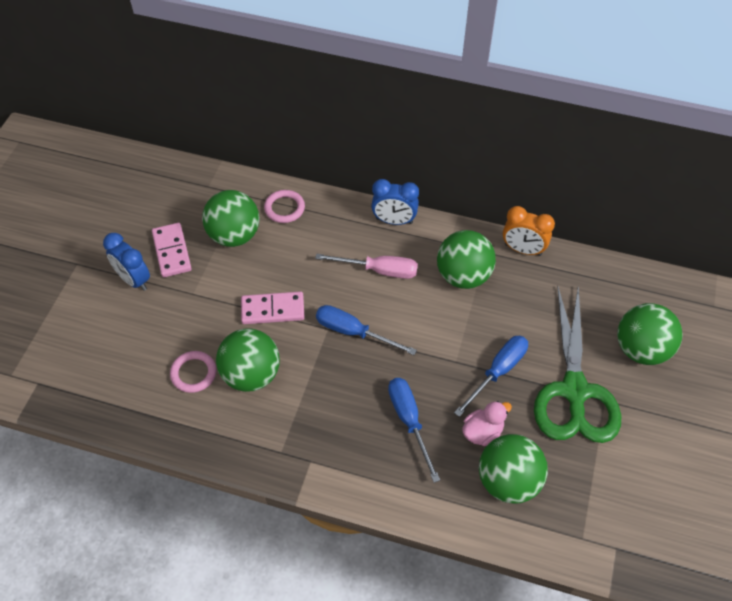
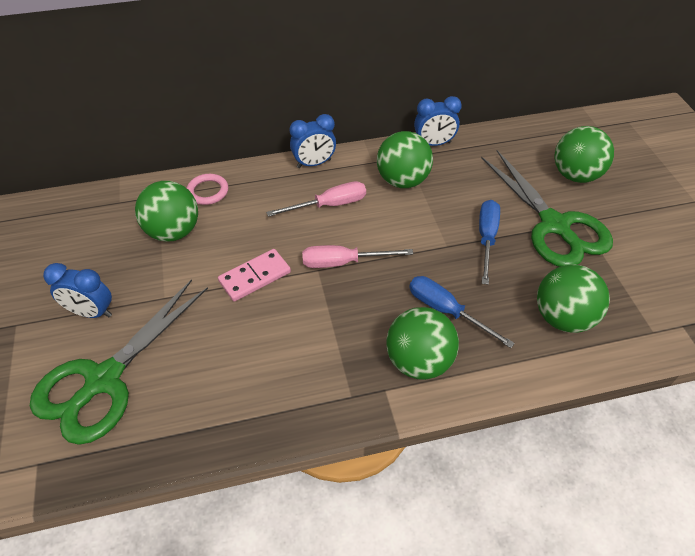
camera: 30 degrees left, 5 degrees down
pink domino [152,223,192,277] -> none
pink ring [170,351,216,393] -> none
green ball [216,329,280,392] -> green ball moved to [386,307,459,380]
blue screwdriver [316,305,417,355] -> pink screwdriver [302,245,413,268]
pink duck [462,401,512,446] -> none
orange clock [503,206,555,256] -> blue clock [414,96,462,146]
none -> green scissors [30,279,208,445]

